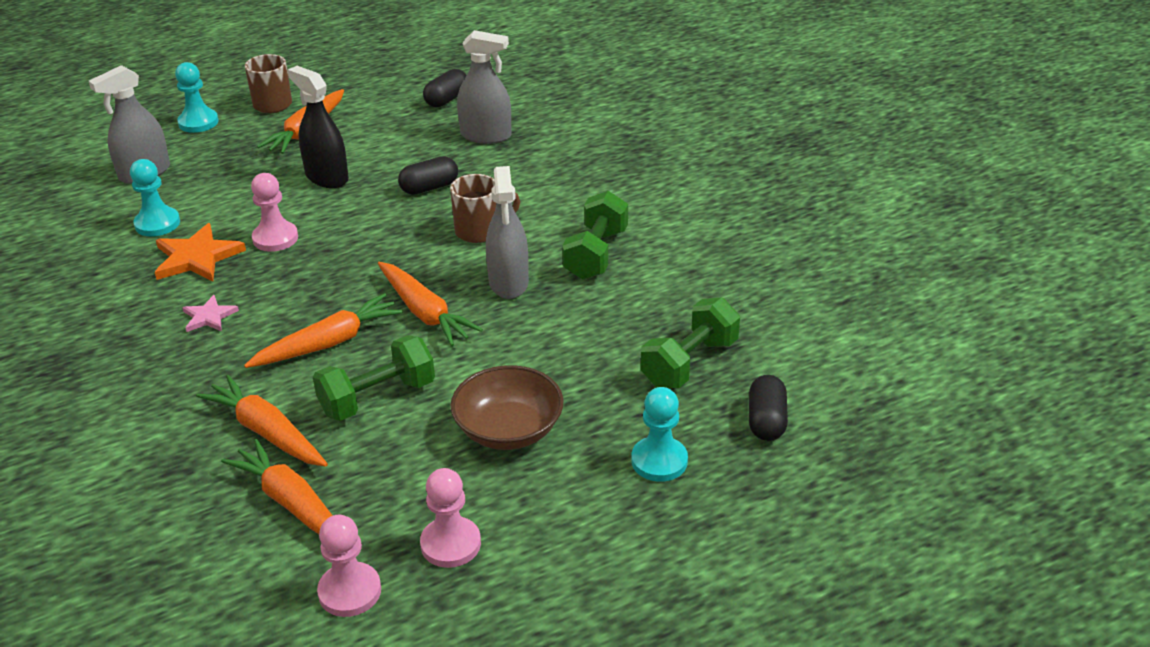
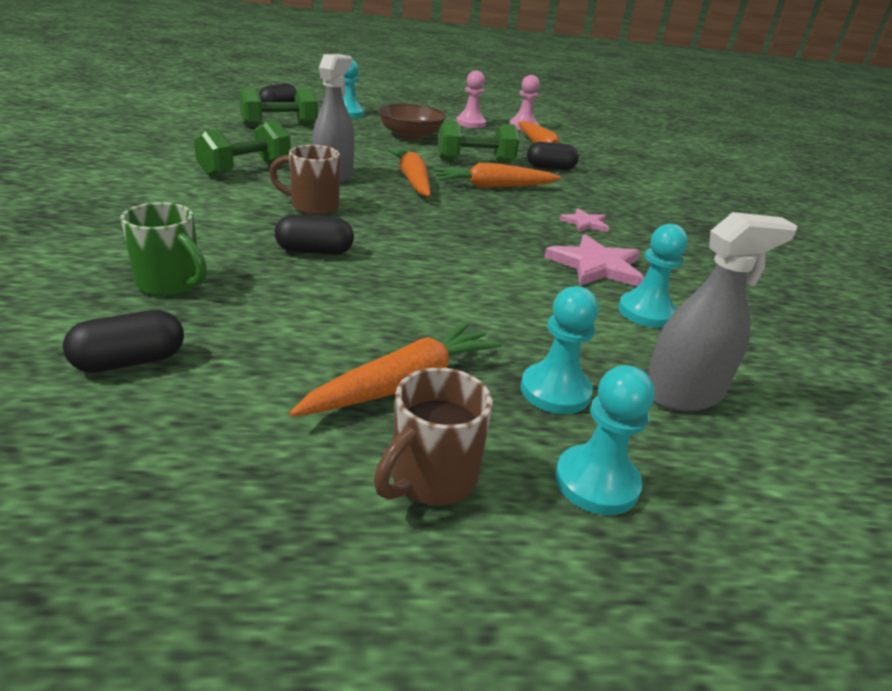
camera: 160 degrees left, 5 degrees down
orange star [155,223,246,282] -> pink star [544,234,644,286]
orange carrot [196,375,328,467] -> black capsule [527,142,579,170]
pink pawn [251,173,298,252] -> none
black spray bottle [288,66,349,188] -> none
grey spray bottle [457,30,511,144] -> green mug [121,202,207,296]
none -> turquoise pawn [521,286,599,414]

